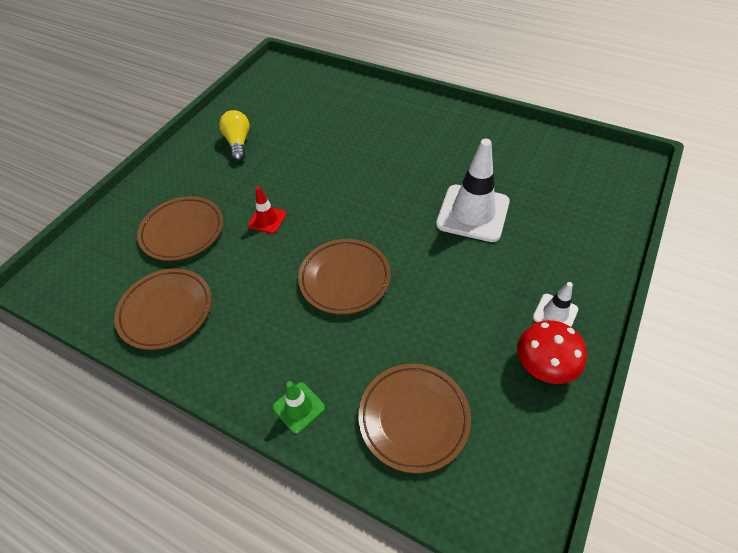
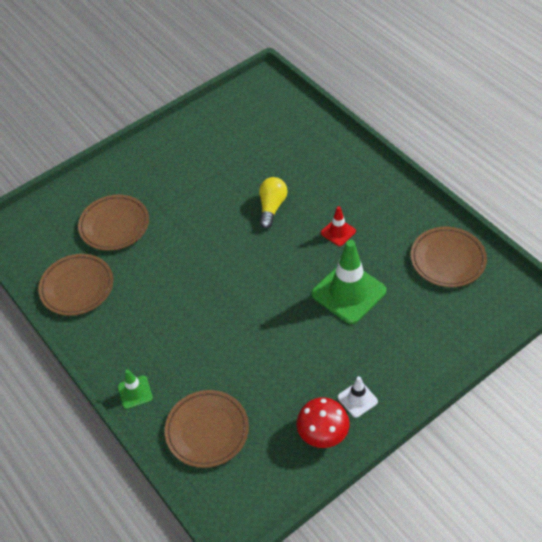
camera: 25 degrees right, 0 degrees up
yellow light bulb [219,110,250,161] -> yellow light bulb moved to [259,177,288,229]
red traffic cone [248,187,286,234] -> red traffic cone moved to [321,206,356,246]
brown plate [298,239,391,314] -> brown plate moved to [411,227,487,287]
white traffic cone [436,139,510,242] -> green traffic cone [312,240,386,324]

